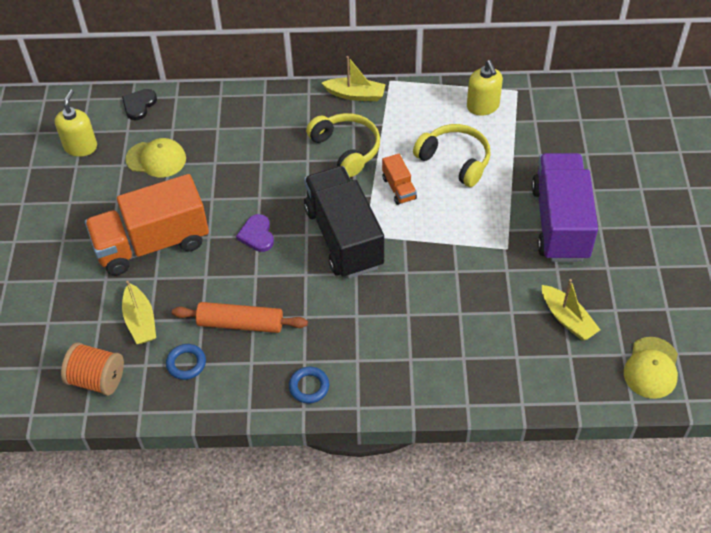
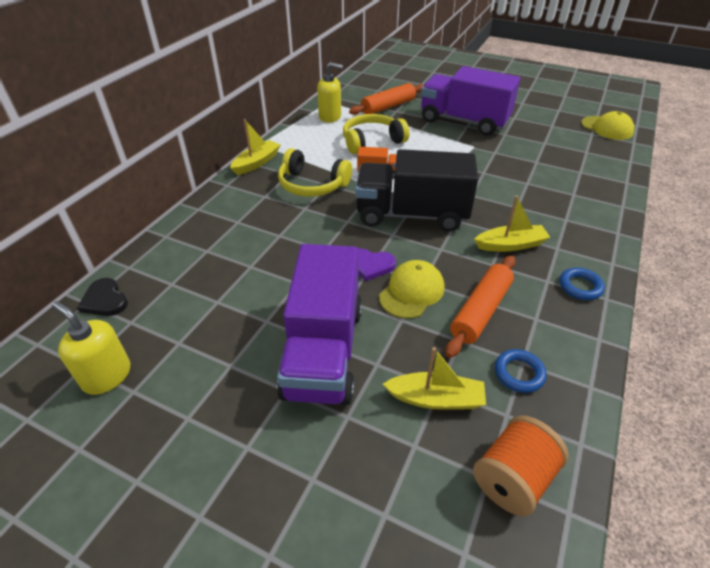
camera: 65 degrees left, 10 degrees down
orange truck [85,174,209,275] -> purple truck [277,244,362,405]
yellow cap [125,138,186,177] -> yellow cap moved to [379,260,445,318]
yellow headphones [306,113,380,177] -> yellow headphones turned 150 degrees counterclockwise [278,148,352,196]
yellow boat [542,279,600,340] -> yellow boat moved to [474,196,550,252]
none -> orange rolling pin [349,83,424,115]

